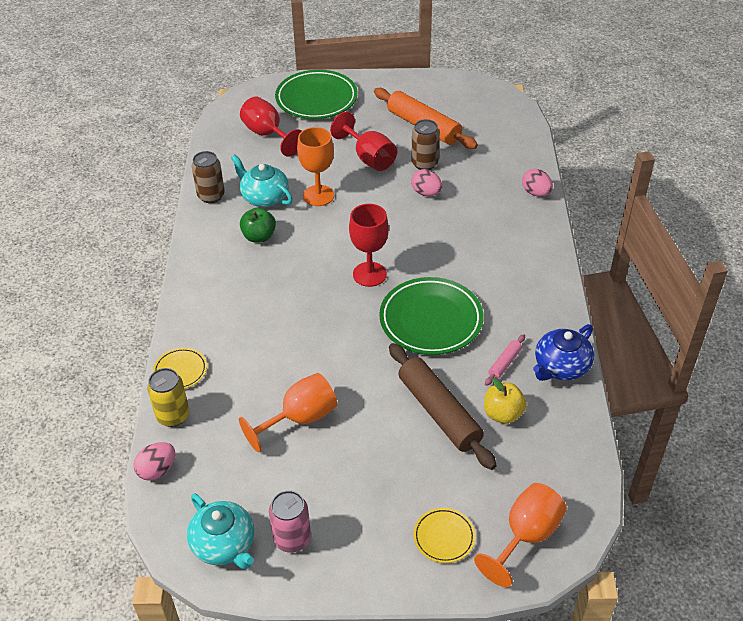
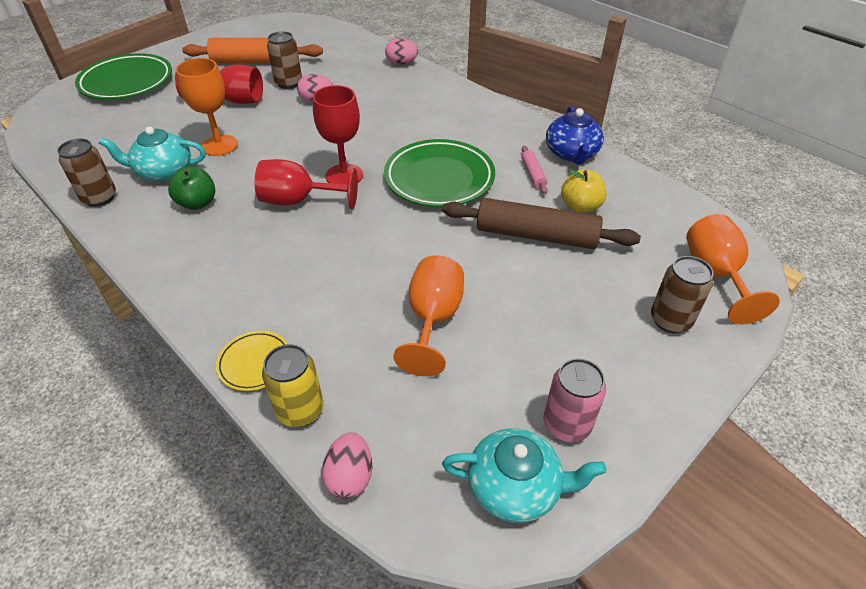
camera: 45 degrees left, 0 degrees up
red goblet [240,97,302,157] -> red goblet moved to [254,159,358,209]
yellow plate [413,508,475,563] -> brown can [651,256,714,333]

